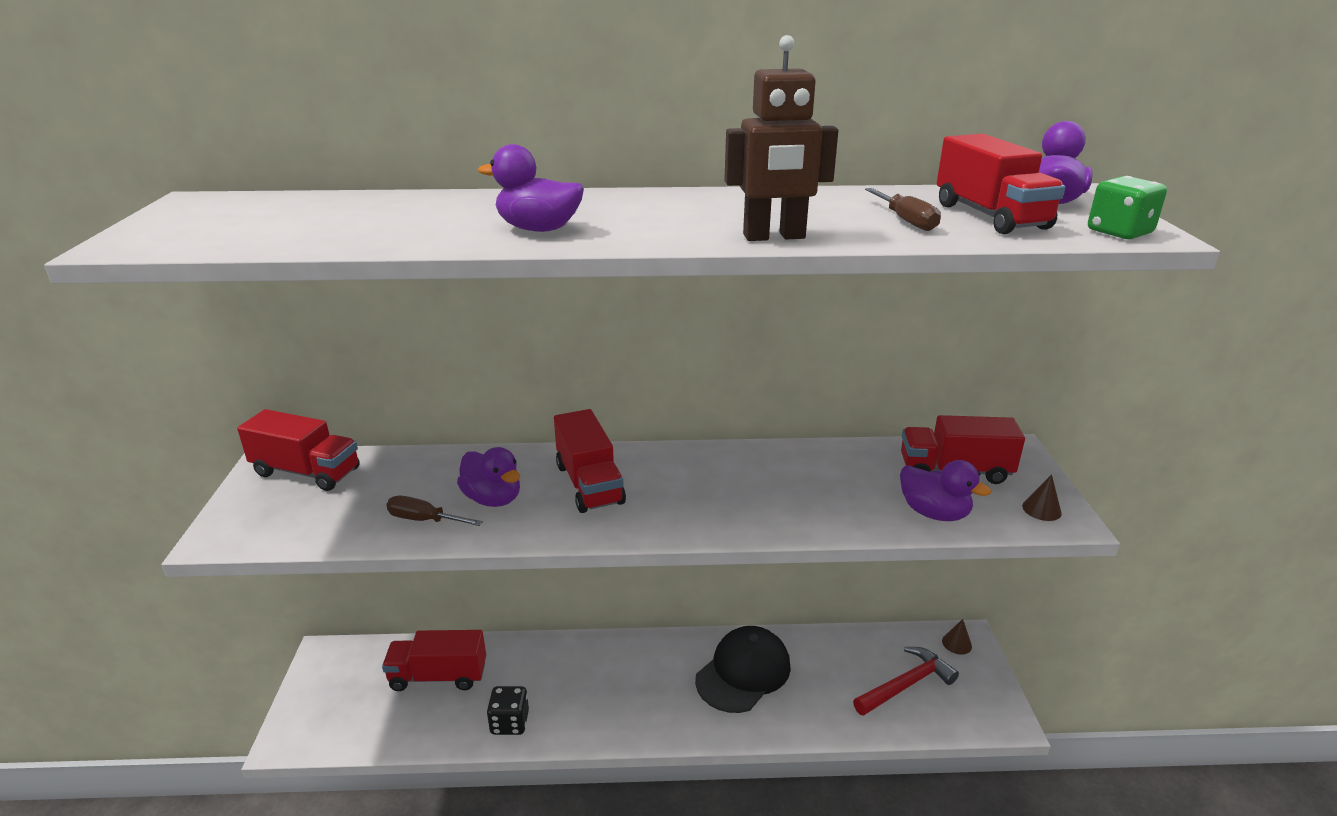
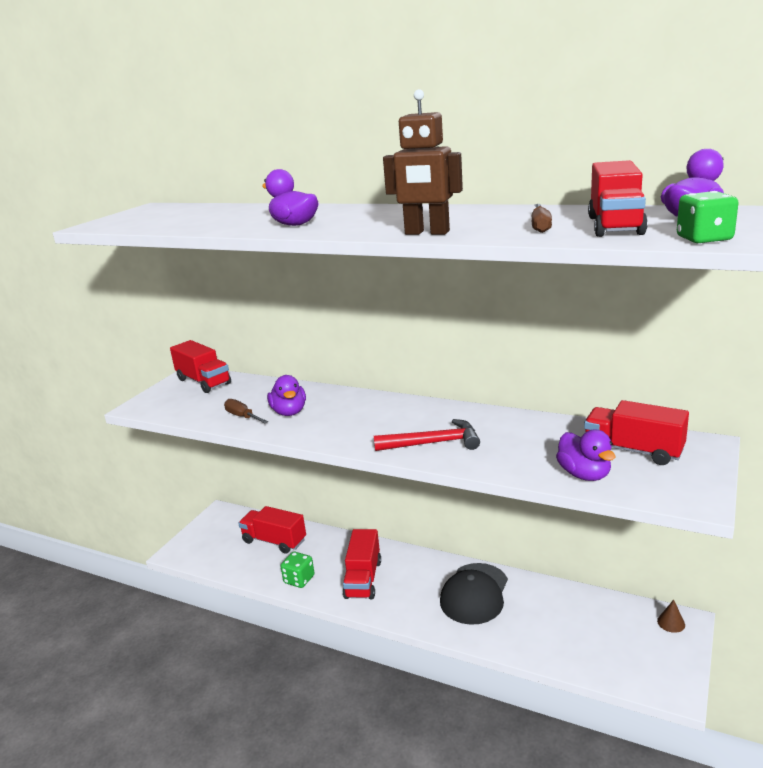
camera: 30 degrees right, 5 degrees down
black dice [487,686,529,735] -> green dice [281,552,315,588]
red truck [554,409,626,513] -> red truck moved to [343,529,381,600]
black cap [695,626,791,713] -> black cap turned 135 degrees clockwise [440,563,508,625]
red hammer [853,647,959,716] -> red hammer moved to [374,419,480,451]
brown cone [1022,474,1062,521] -> none

